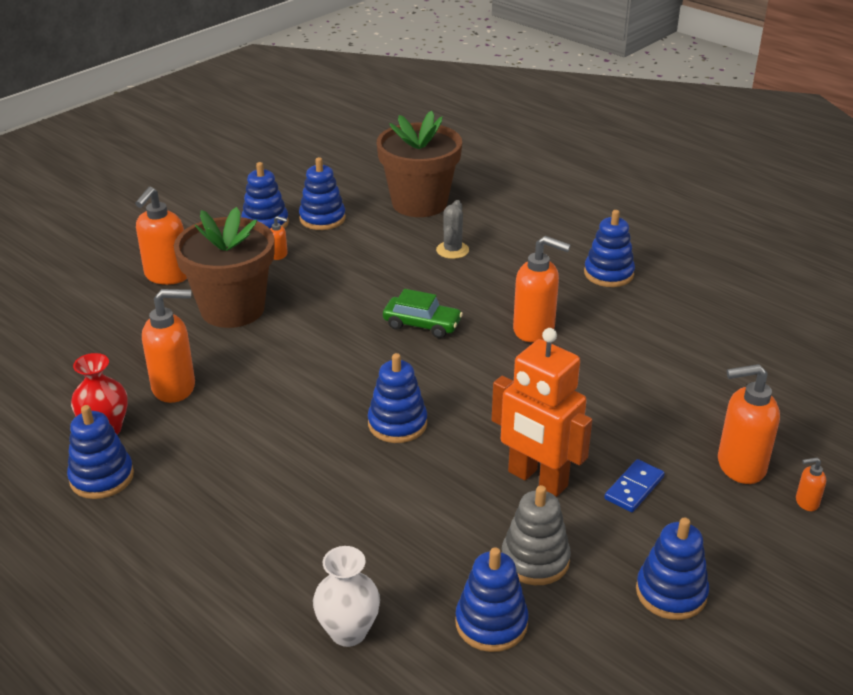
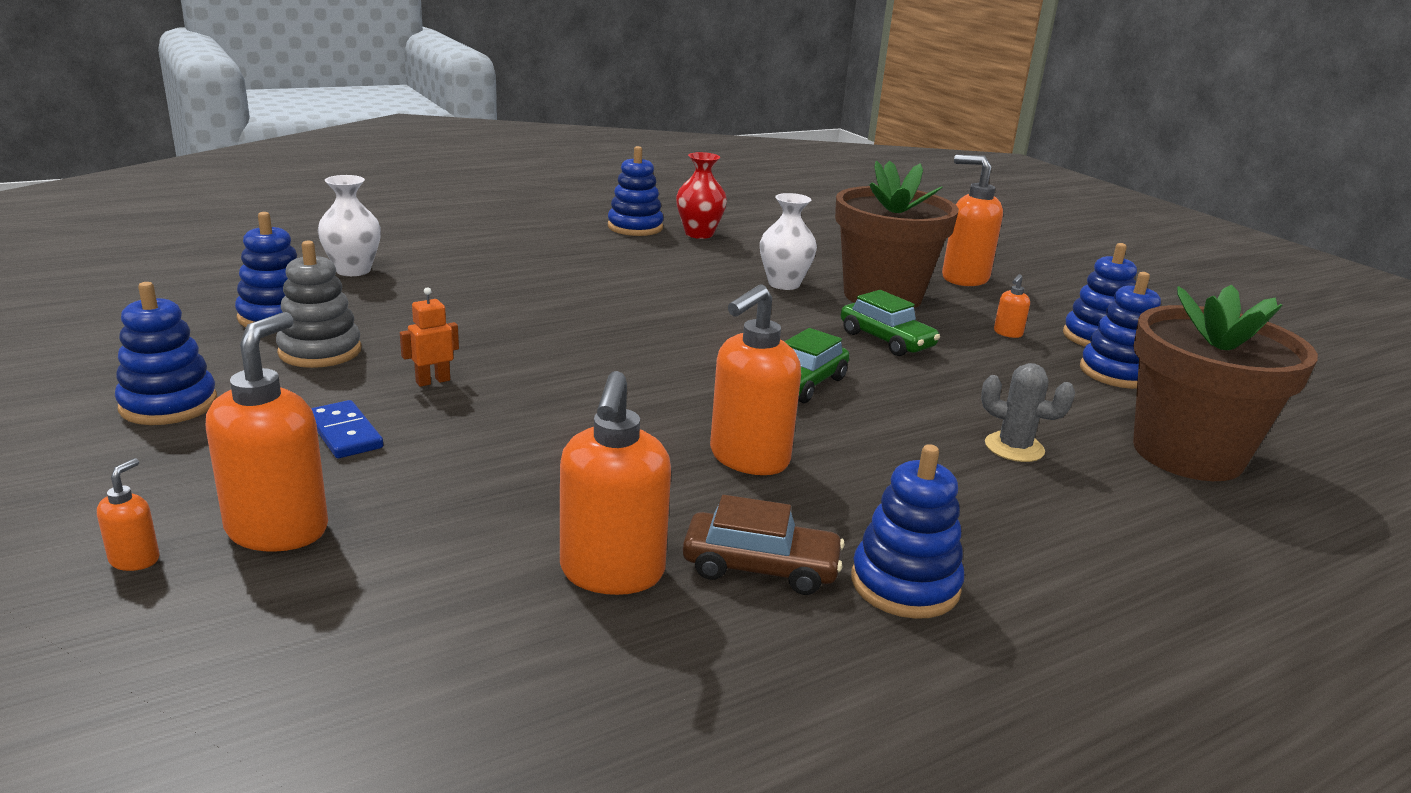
camera: 105 degrees right, 10 degrees down
orange soap dispenser [142,289,195,403] -> orange soap dispenser moved to [560,371,671,595]
blue stacking toy [368,353,427,443] -> none
orange robot [492,328,592,497] -> orange robot [400,287,459,387], size x0.42
none -> brown car [683,495,845,595]
none -> white vase [760,193,817,290]
none -> green car [841,290,940,356]

